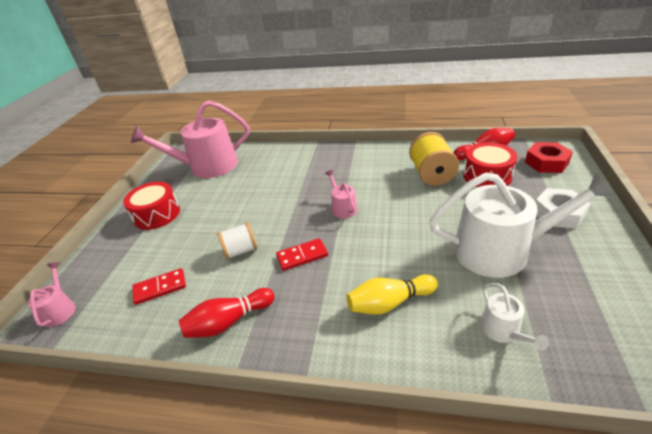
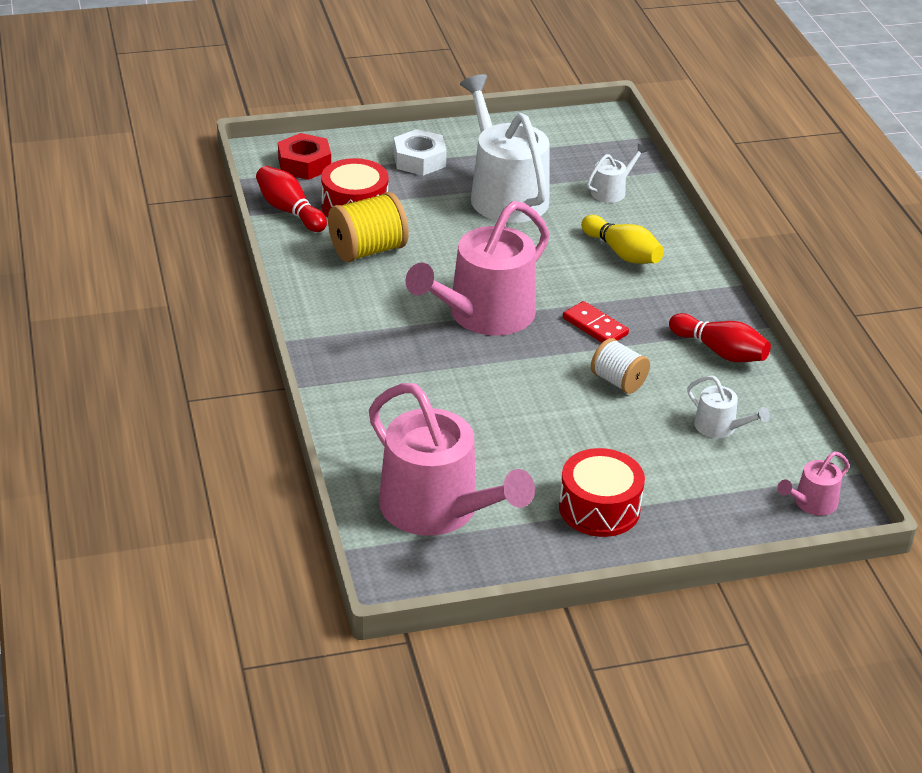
camera: 120 degrees left, 0 degrees up
red domino [133,268,186,305] -> white watering can [687,376,770,438]
pink watering can [325,170,358,218] -> pink watering can [405,201,550,336], size x2.24

